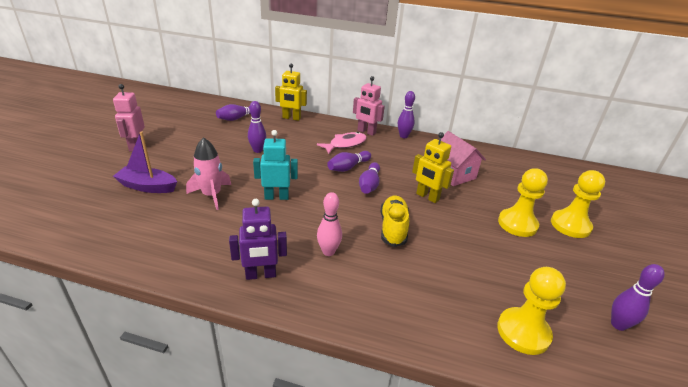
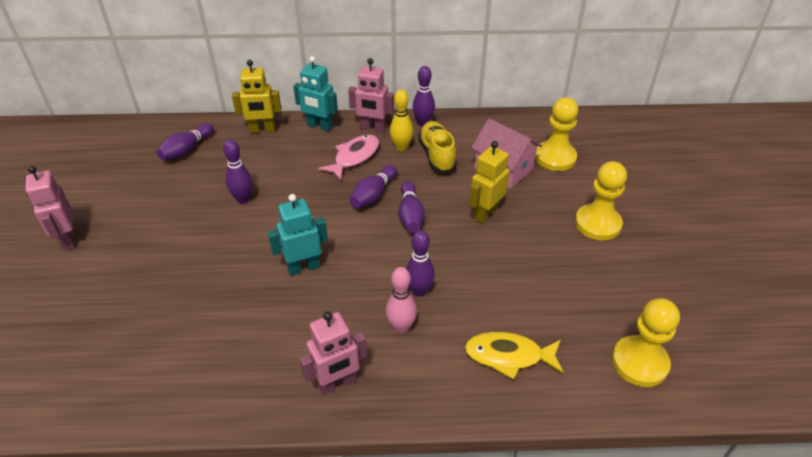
camera: 15 degrees left, 10 degrees up
purple boat [113,131,177,193] -> none
pink rocket [186,137,231,210] -> none
purple robot [229,199,287,280] -> pink robot [300,311,367,395]
yellow shoe [380,195,409,247] -> yellow shoe moved to [418,121,457,173]
yellow robot [412,132,454,203] -> yellow robot turned 105 degrees clockwise [469,141,510,224]
yellow pawn [551,170,605,238] -> yellow pawn moved to [535,97,578,171]
purple bowling pin [611,264,665,331] -> purple bowling pin moved to [406,230,435,297]
none -> turquoise robot [293,56,338,132]
none -> yellow bowling pin [390,90,413,151]
none -> yellow fish [465,332,563,380]

